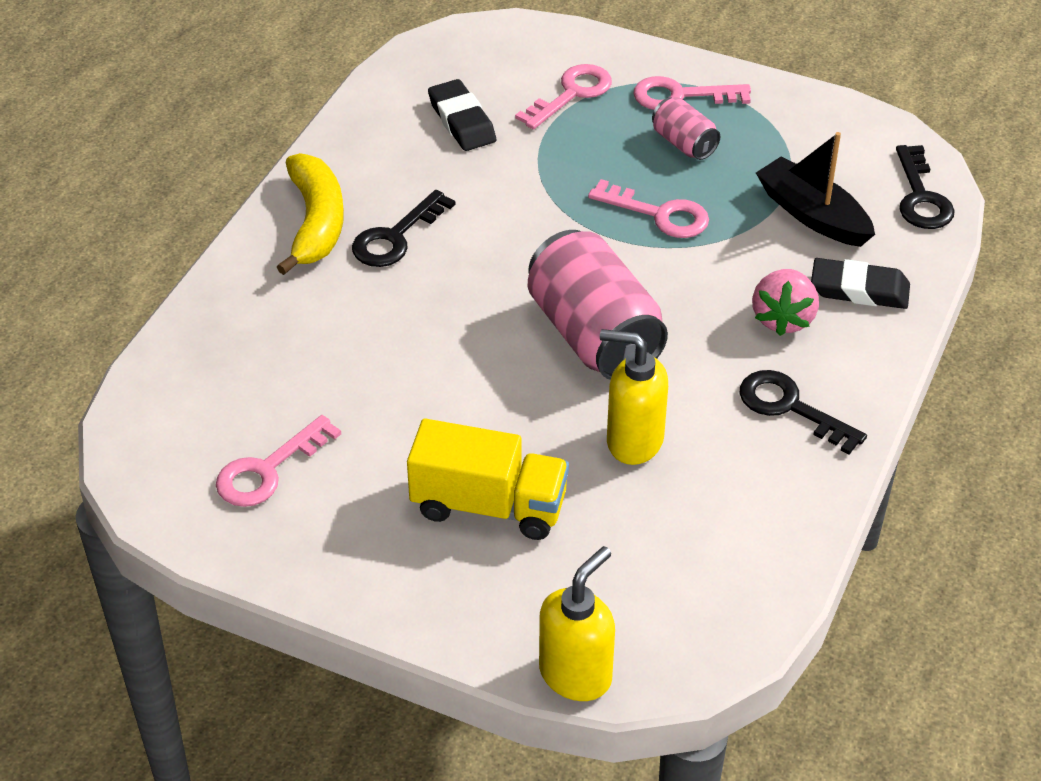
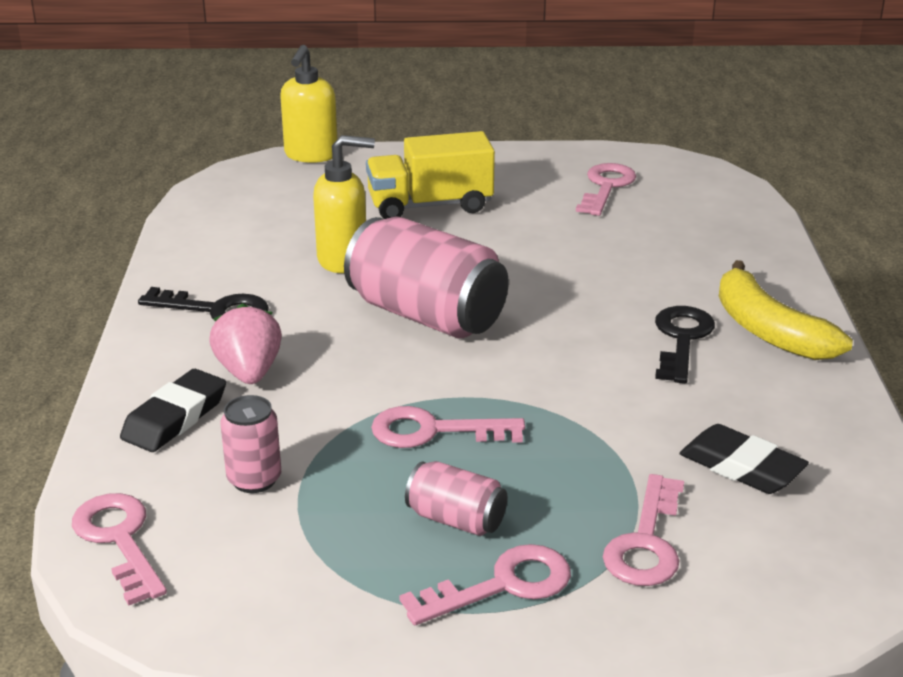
camera: 155 degrees right, 15 degrees down
black boat [756,132,875,247] -> pink can [220,395,281,493]
black eraser [811,258,910,309] -> black eraser turned 45 degrees counterclockwise [120,369,226,452]
black key [896,145,955,229] -> pink key [72,493,167,605]

